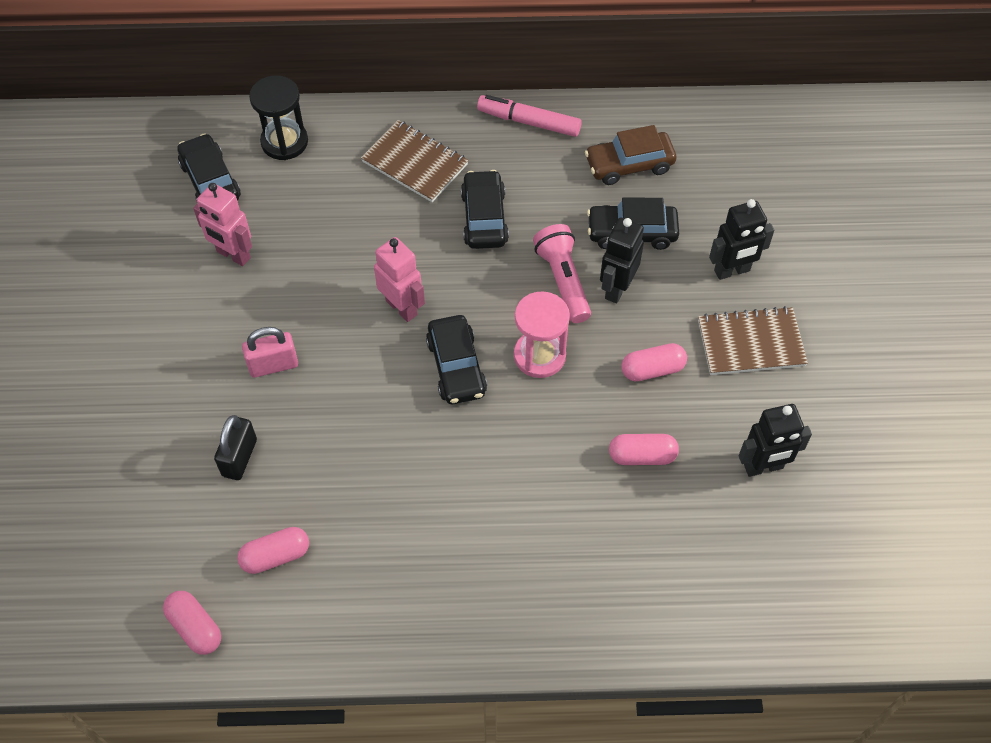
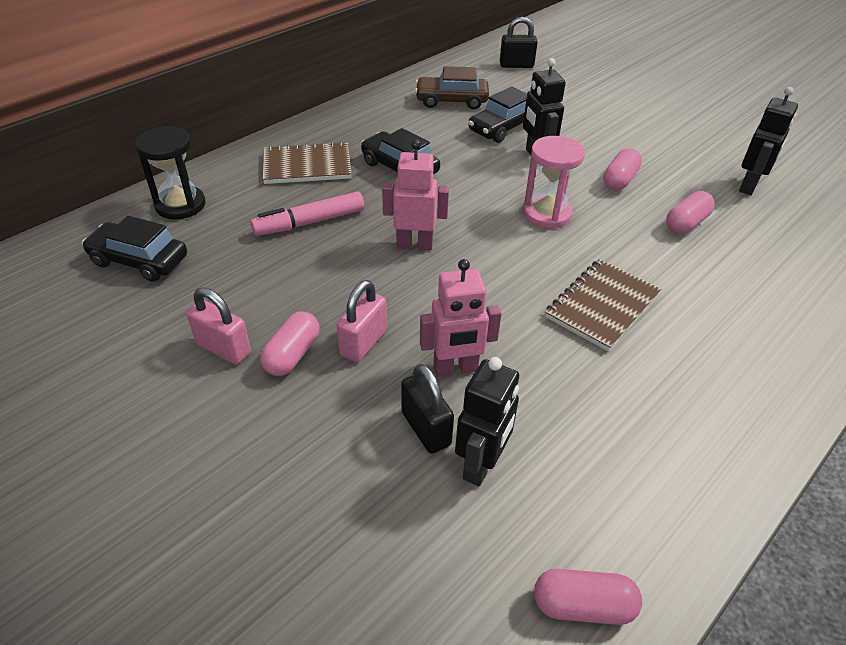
camera: 45 degrees left, 15 degrees down
pink robot [193,183,252,266] -> pink robot moved to [420,259,502,377]
pink capsule [237,527,309,574] -> pink capsule moved to [260,311,320,376]
black car [426,315,487,404] -> none
pink marker [477,95,582,137] -> pink marker moved to [251,191,364,236]
pink flashlight [533,224,591,323] -> none
brown car [585,125,676,185] -> brown car turned 60 degrees clockwise [415,66,489,109]
brown notebook [698,306,808,375] -> brown notebook moved to [545,259,661,351]
black robot [709,199,774,280] -> black robot moved to [455,357,519,486]
none -> pink padlock [187,287,251,365]
none -> black padlock [500,17,538,68]

